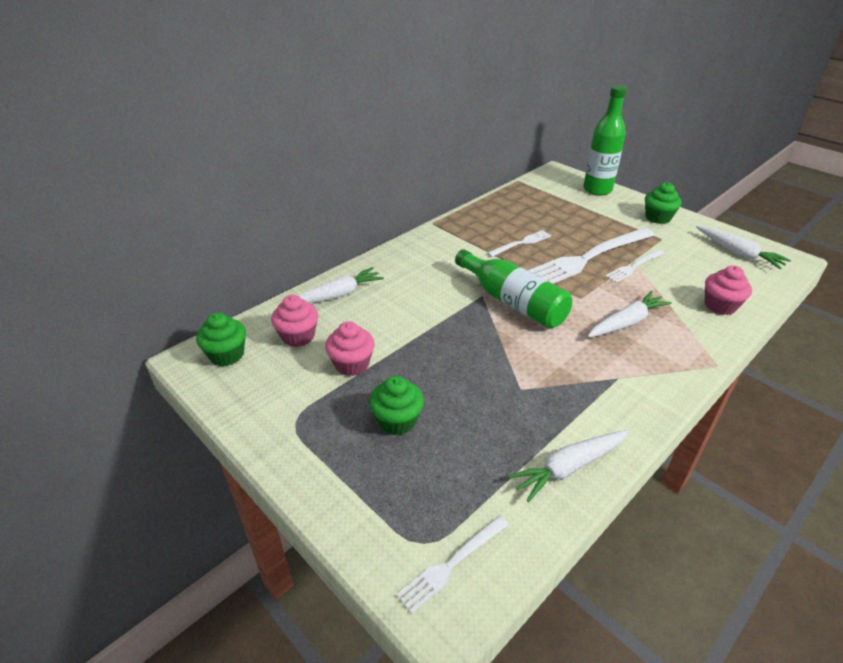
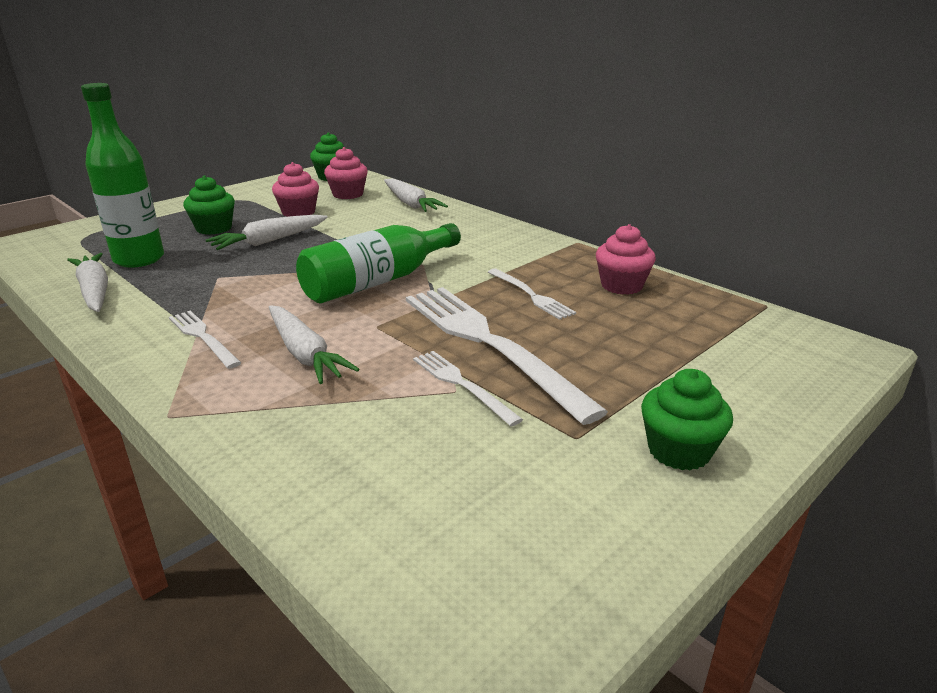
camera: 90 degrees right, 10 degrees down
white fork [396,515,509,614] -> white fork moved to [169,311,241,369]
green bottle [583,85,627,196] -> green bottle moved to [81,83,164,268]
white carrot [696,226,791,269] -> white carrot moved to [206,215,328,250]
pink cupcake [705,265,752,315] -> pink cupcake moved to [596,224,656,295]

